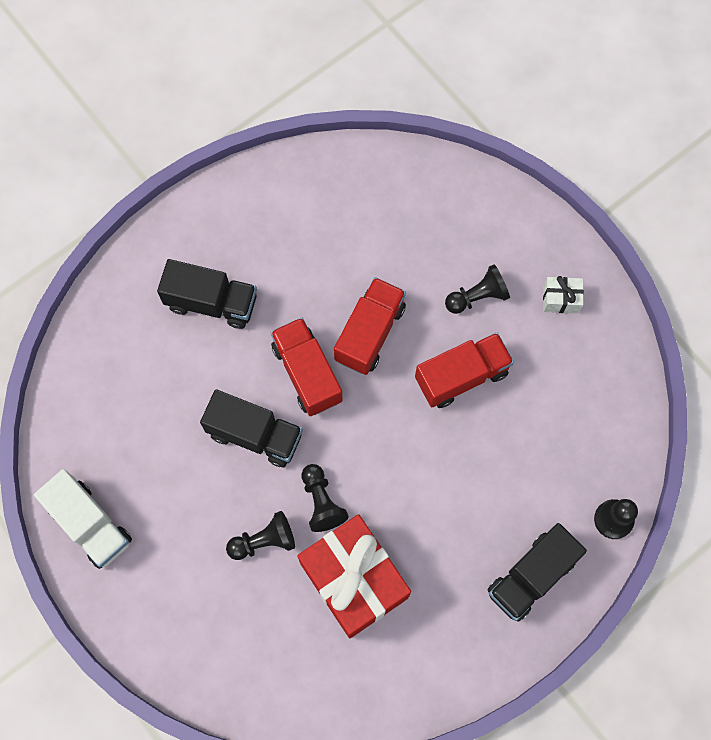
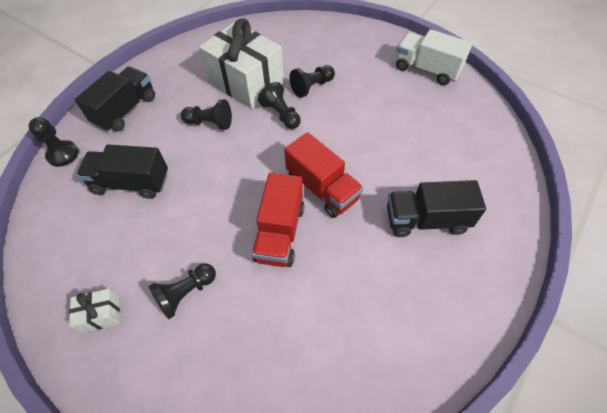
camera: 165 degrees right, 15 degrees down
black truck [200,390,303,467] -> black truck moved to [76,144,168,199]
red gift [297,514,411,638] -> white gift [199,18,284,109]
red truck [415,333,514,408] -> none
none -> black pawn [181,99,232,130]

